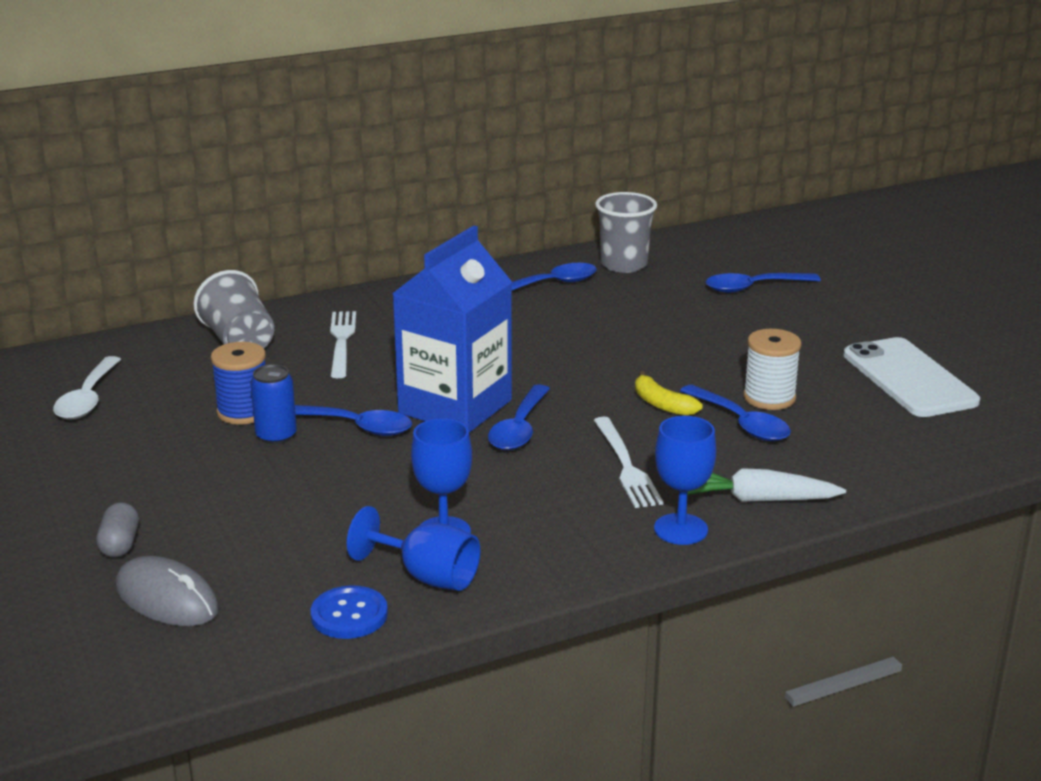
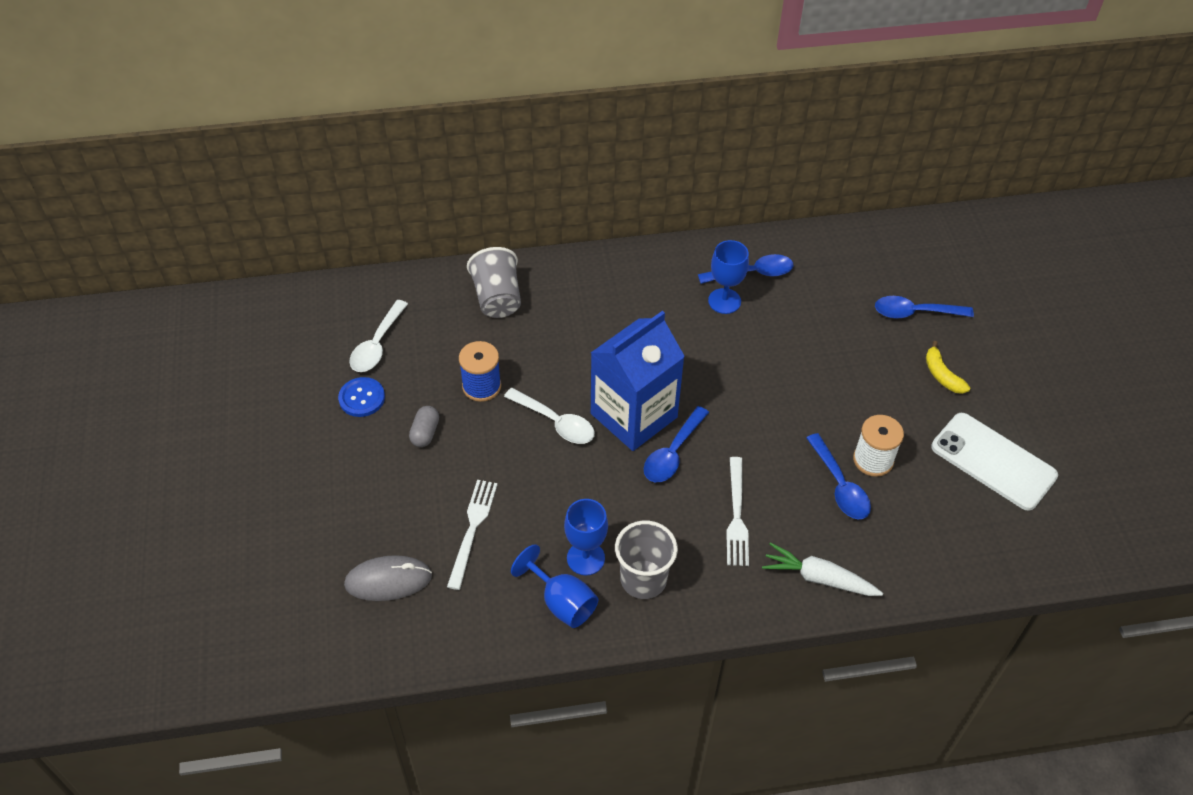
camera: 15 degrees right, 25 degrees up
grey capsule [96,502,139,558] -> grey capsule moved to [409,406,439,447]
grey mouse [115,556,219,626] -> grey mouse turned 60 degrees counterclockwise [344,555,432,601]
blue can [250,364,297,444] -> none
blue spoon [295,405,412,436] -> white spoon [504,388,595,444]
blue button [310,585,388,639] -> blue button moved to [338,377,385,417]
white fork [330,311,356,378] -> white fork moved to [447,480,498,590]
grey cup [595,192,657,273] -> grey cup moved to [615,521,678,599]
yellow banana [635,371,703,416] -> yellow banana moved to [926,341,970,394]
blue goblet [654,416,716,545] -> blue goblet moved to [708,240,749,314]
white phone [843,337,980,417] -> white phone turned 45 degrees counterclockwise [931,413,1058,511]

